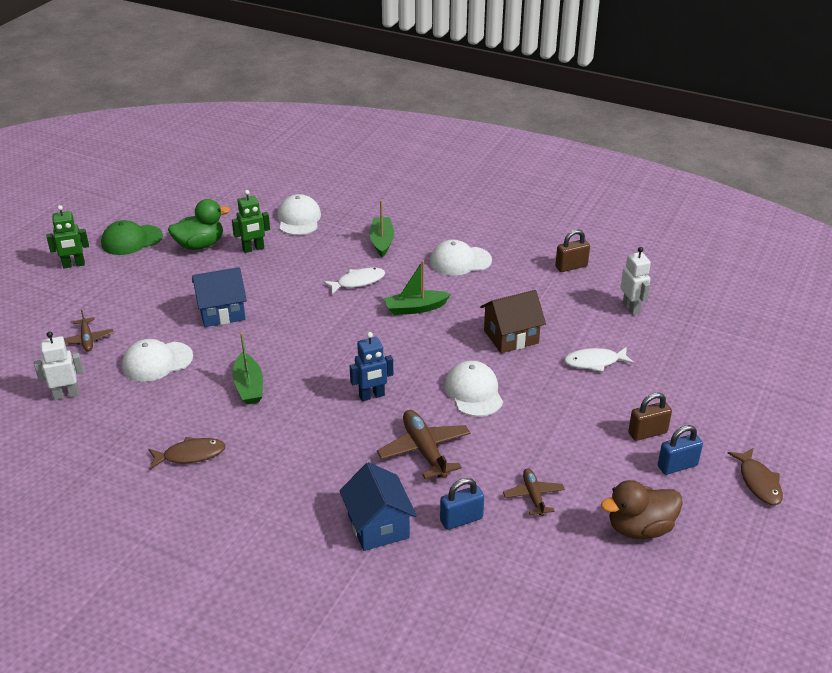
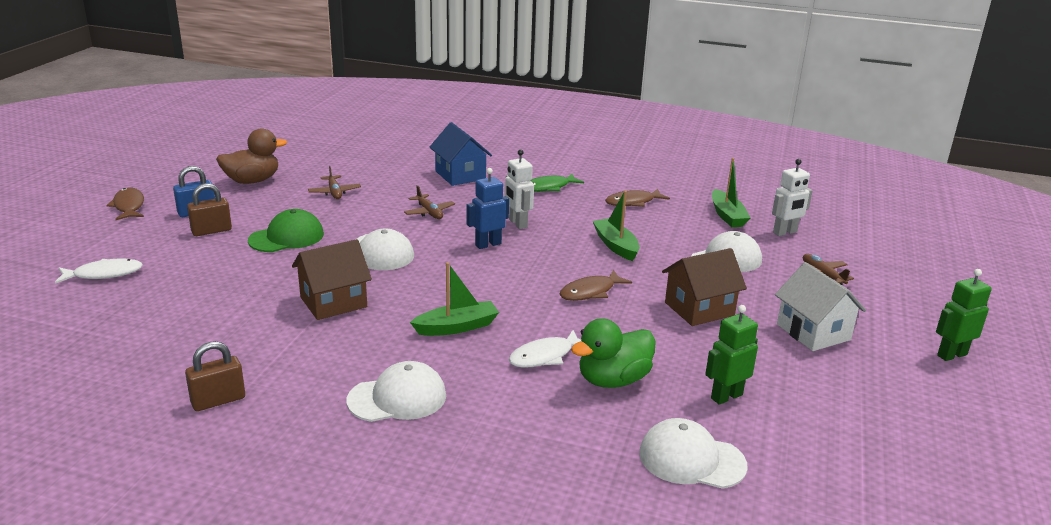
camera: 170 degrees right, 10 degrees down
green cap [101,220,163,255] -> green cap moved to [248,209,324,252]
green duck [168,199,230,250] -> green duck moved to [571,318,656,388]
blue house [192,267,247,327] -> brown house [662,248,747,326]
white cap [277,194,321,235] -> white cap turned 120 degrees clockwise [639,418,748,489]
green boat [370,200,394,257] -> green boat moved to [712,158,751,227]
brown plane [377,410,471,479] -> brown plane [404,185,455,219], size x0.61
blue padlock [440,478,484,530] -> none
white fish [564,347,634,372] -> white fish moved to [55,259,143,284]
white robot [620,247,651,315] -> white robot moved to [505,149,534,229]
none -> green fish [531,174,584,192]
none -> brown fish [560,270,632,301]
none -> white house [775,262,866,351]

